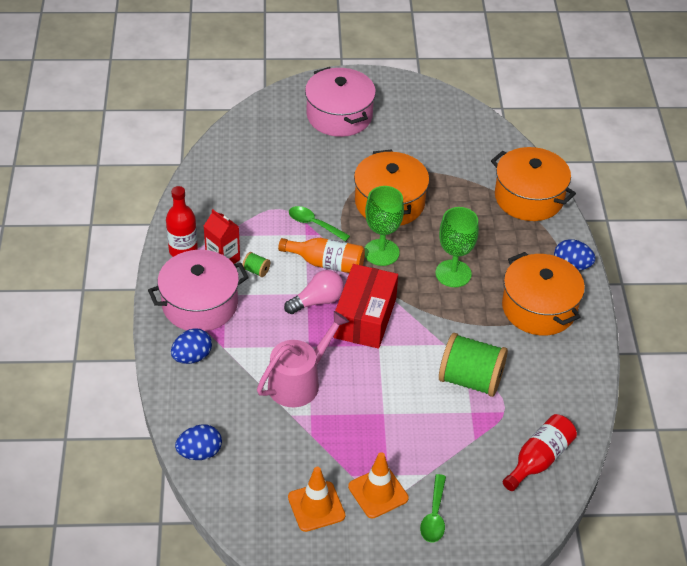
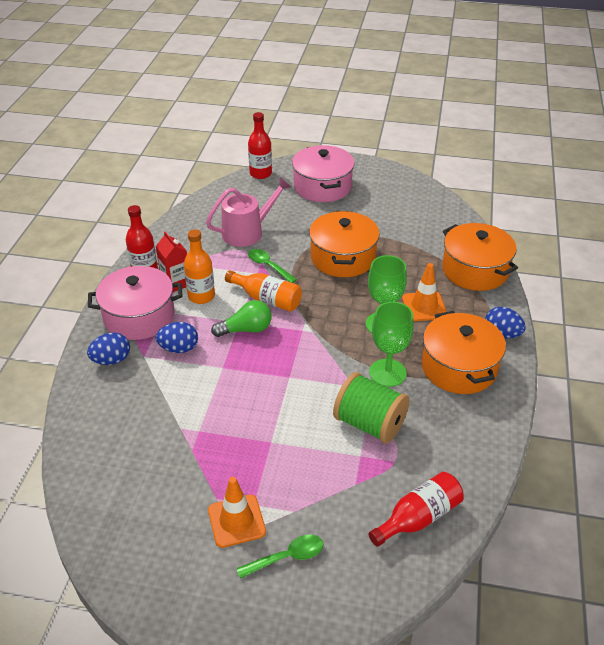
camera: 15 degrees right, 5 degrees down
blue egg [175,424,222,460] -> blue egg moved to [156,322,198,353]
green spool [242,252,270,277] -> orange bottle [184,229,215,304]
pink watering can [257,311,349,407] -> pink watering can moved to [206,177,291,247]
pink light bulb [284,270,344,314] -> green light bulb [211,300,272,337]
orange traffic cone [288,467,345,532] -> orange traffic cone moved to [402,263,447,321]
red box [333,264,398,349] -> none
green goblet [364,186,404,266] -> green goblet moved to [369,302,414,387]
green spoon [420,474,446,542] -> green spoon turned 135 degrees counterclockwise [236,535,324,579]
none -> red bottle [248,112,272,179]

